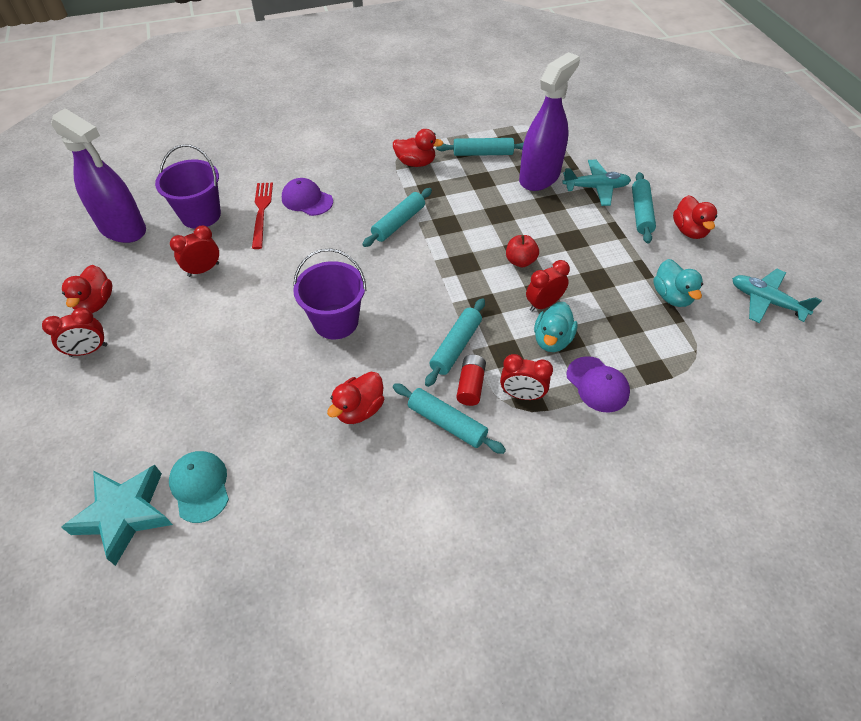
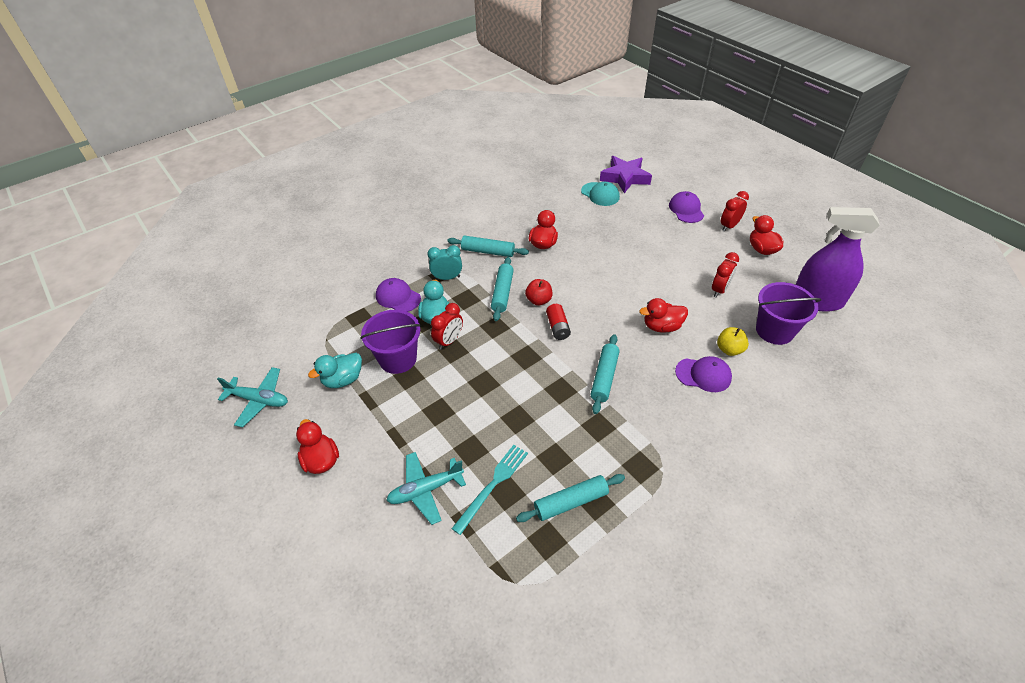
camera: 160 degrees right, 5 degrees down
turquoise star [61,465,173,566] -> purple star [600,156,652,193]
red fork [252,182,273,249] -> yellow apple [717,327,749,356]
purple bucket [293,248,366,339] -> purple bucket moved to [361,310,421,374]
red duck [393,129,444,167] -> red duck moved to [639,298,688,333]
red battery [456,355,486,406] -> red battery moved to [546,304,571,340]
red clock [500,354,553,400] -> turquoise clock [427,245,462,280]
red apple [506,235,539,267] -> red apple moved to [525,279,553,306]
purple spray bottle [519,52,580,191] -> turquoise fork [451,445,528,535]
turquoise rolling pin [632,172,656,243] -> none
turquoise duck [653,259,703,307] -> turquoise duck turned 90 degrees counterclockwise [308,353,362,388]
none -> purple cap [669,191,704,223]

